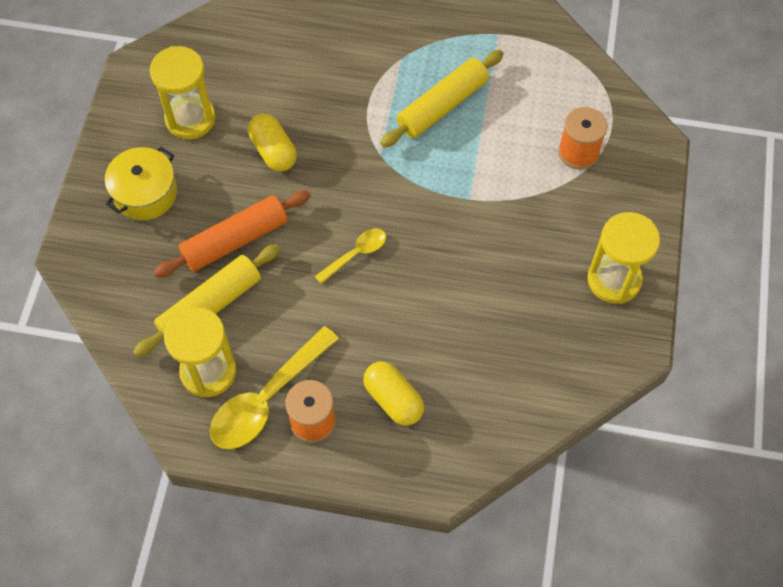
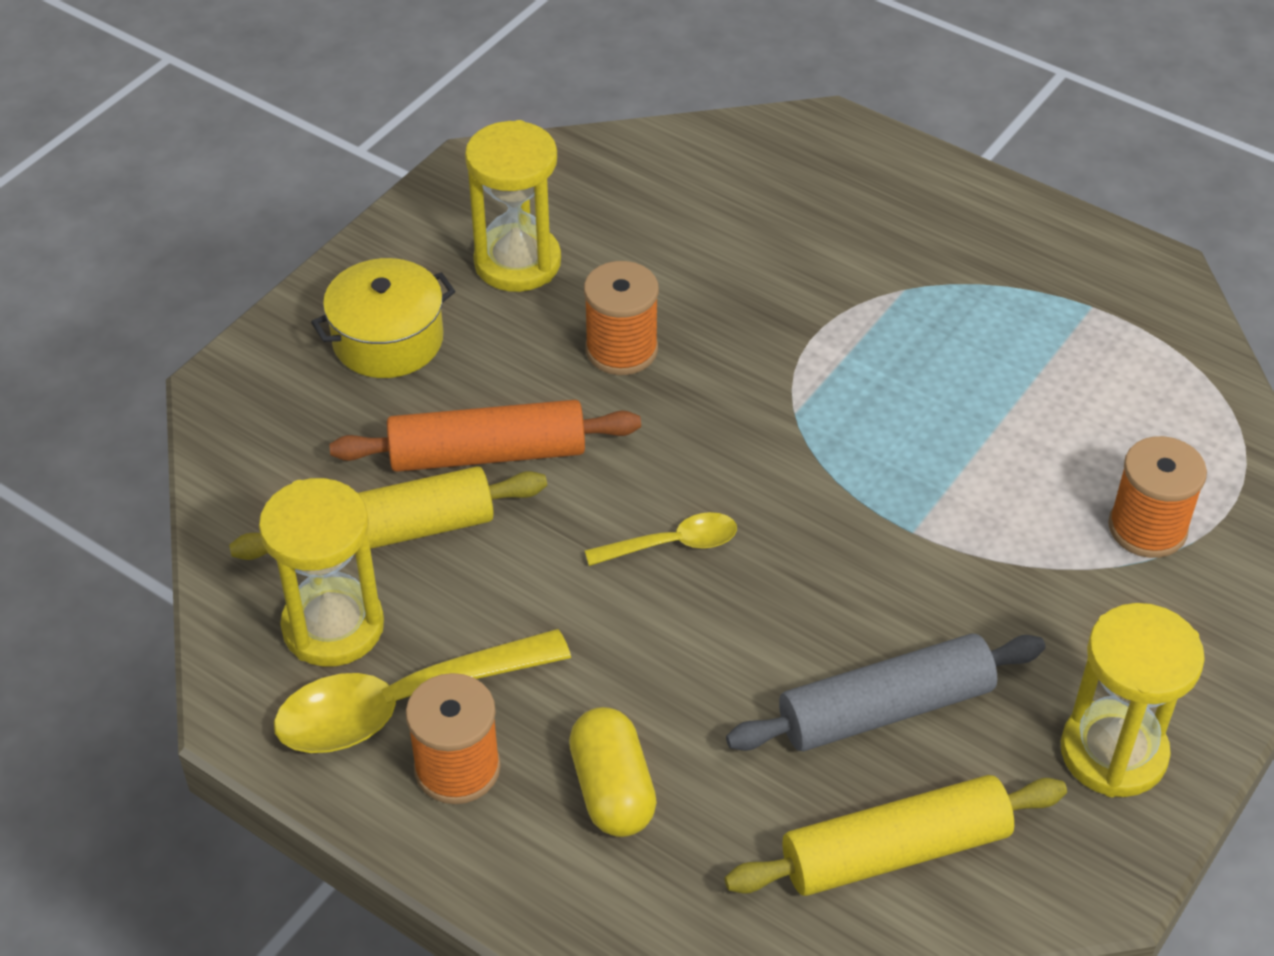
camera: 25 degrees right, 15 degrees down
yellow capsule [248,114,297,171] -> orange spool [584,261,659,375]
yellow rolling pin [381,50,503,148] -> yellow rolling pin moved to [725,775,1067,896]
none -> grey rolling pin [726,634,1046,751]

